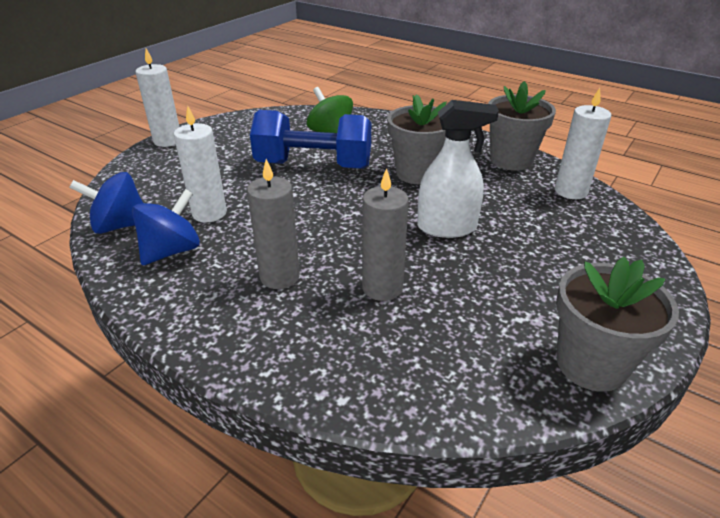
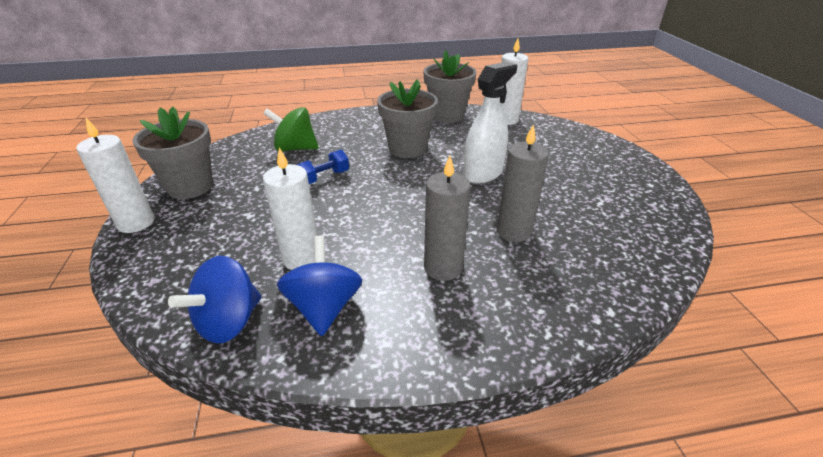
camera: 45 degrees left, 0 degrees up
blue dumbbell [250,110,371,169] -> blue dumbbell [296,150,349,184], size x0.44
grey flower pot [556,256,679,392] -> grey flower pot moved to [132,106,213,199]

